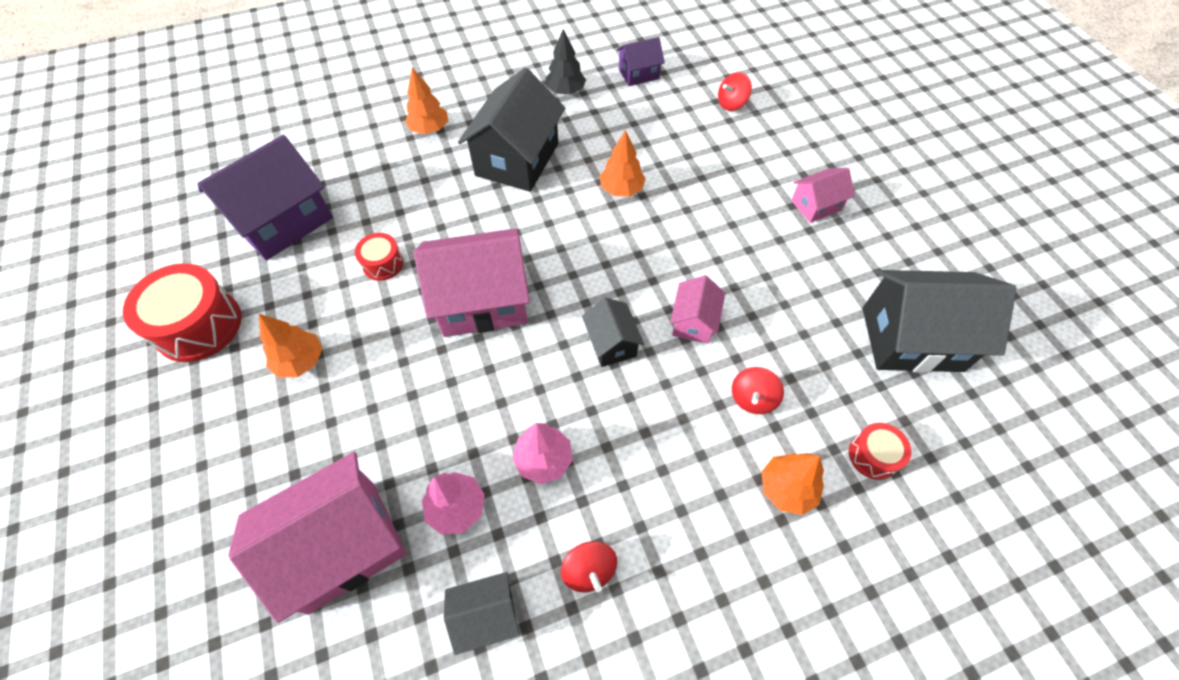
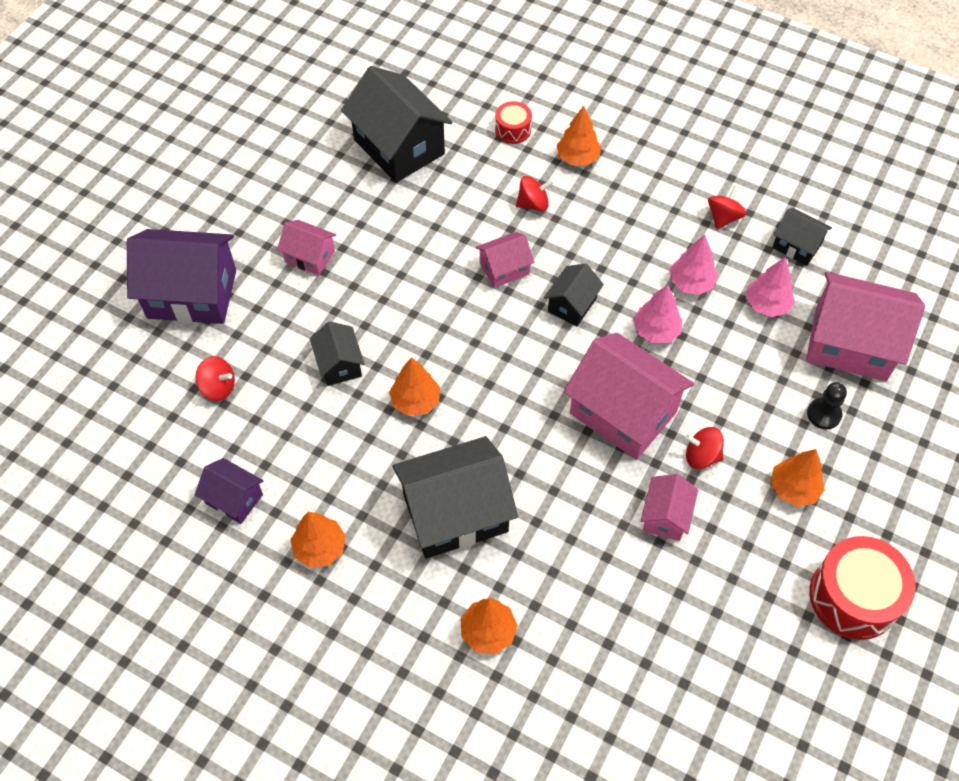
camera: 130 degrees left, 0 degrees up
purple house [197,135,333,260] -> purple house moved to [127,229,236,324]
red drum [355,233,404,281] -> pink house [641,474,698,541]
black tree [545,29,586,95] -> orange tree [291,512,346,568]
none -> black house [310,321,365,386]
none -> pink tree [633,285,682,343]
none -> red spinning top [685,427,724,469]
none -> black pawn [807,382,847,429]

